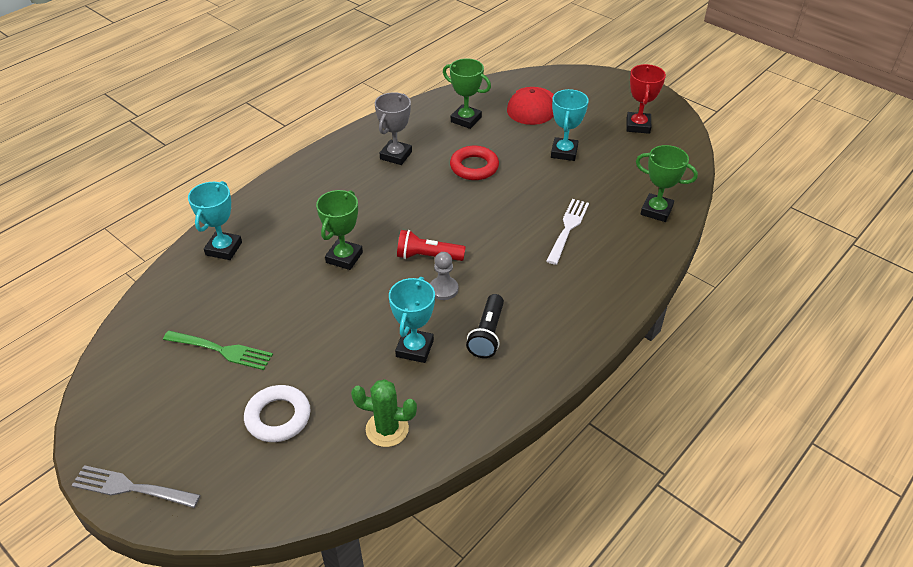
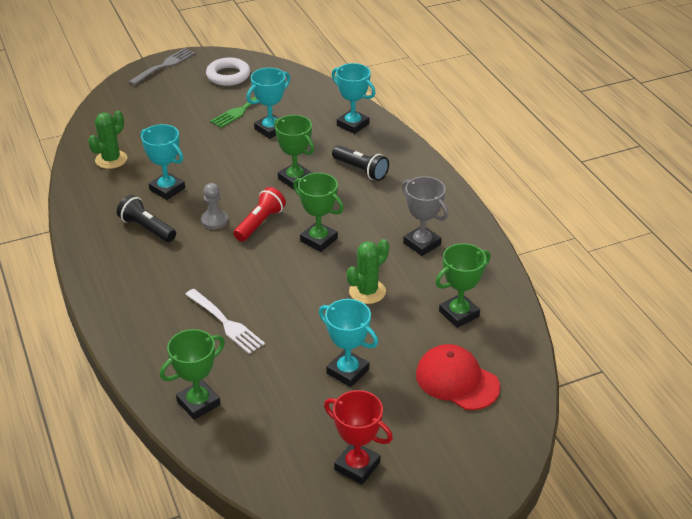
camera: 115 degrees right, 5 degrees down
white ring [244,385,310,442] -> white ring moved to [206,57,250,86]
red ring [450,146,499,180] -> green cactus [347,239,389,304]
none -> turquoise trophy [247,68,290,139]
none -> green trophy [293,173,344,252]
none -> black flashlight [332,145,389,181]

